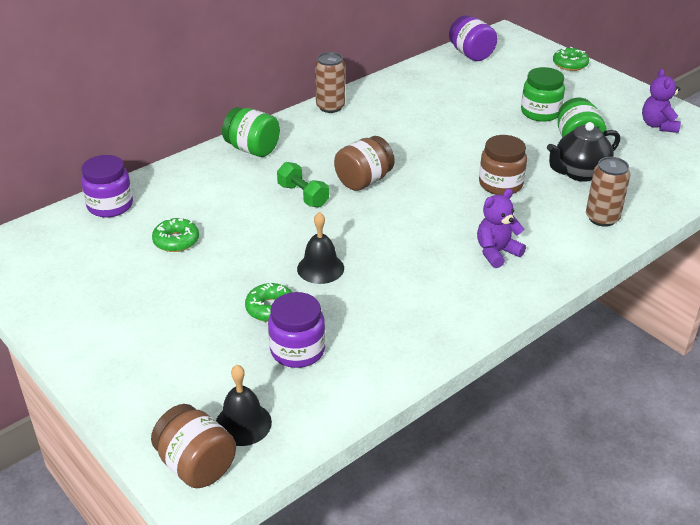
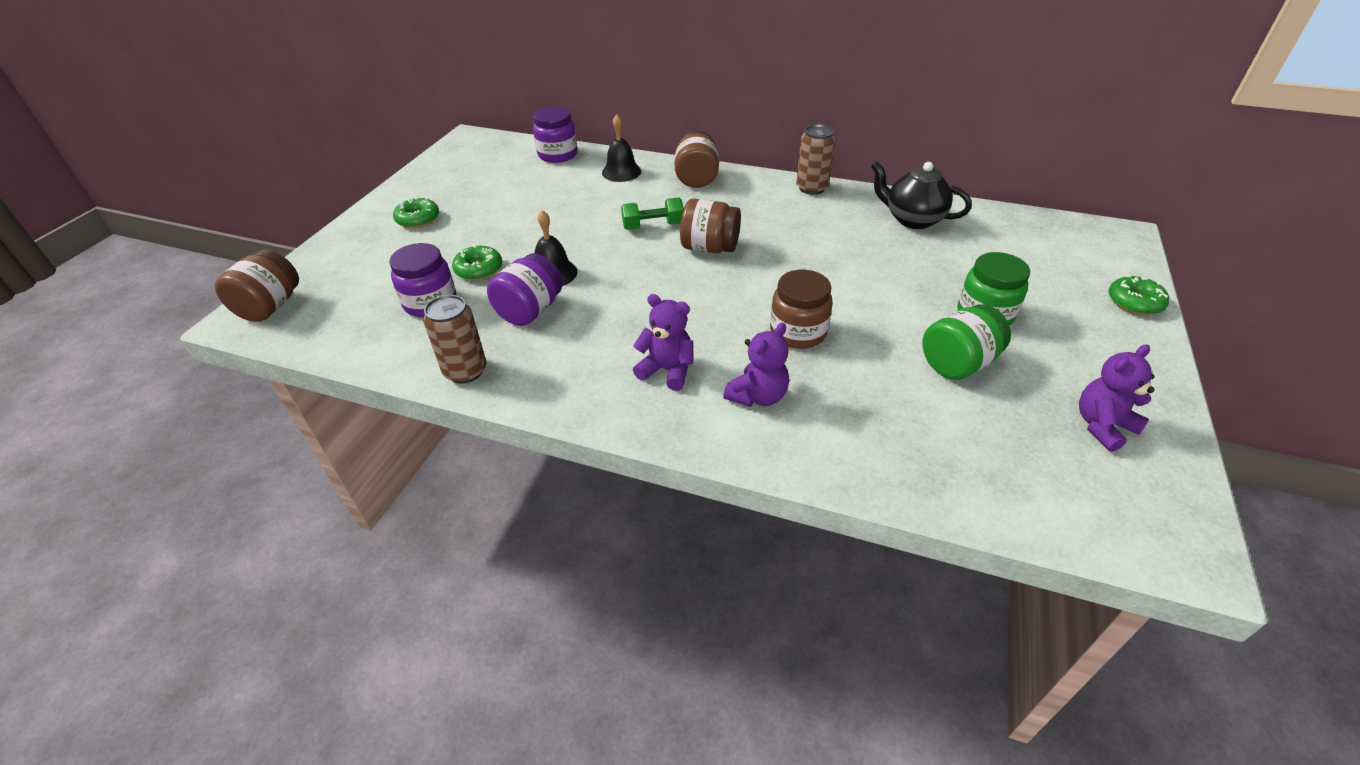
camera: 60 degrees right, 5 degrees up
green donut [152,218,199,252] -> green donut moved to [393,198,439,228]
black bell [216,365,272,446] -> black bell moved to [602,115,641,182]
green jar [222,107,280,157] -> brown jar [675,131,719,188]
green dumbbell [277,162,329,207] -> green dumbbell turned 60 degrees clockwise [621,197,684,230]
purple jar [449,15,497,61] -> purple jar moved to [487,253,563,326]
black teapot [547,122,620,182] -> black teapot moved to [871,161,972,229]
brown can [586,157,630,227] -> brown can moved to [423,295,486,383]
none -> purple teddy bear [723,323,789,407]

